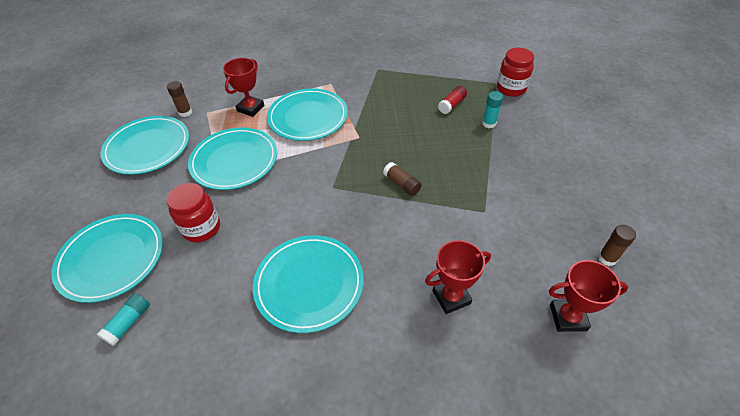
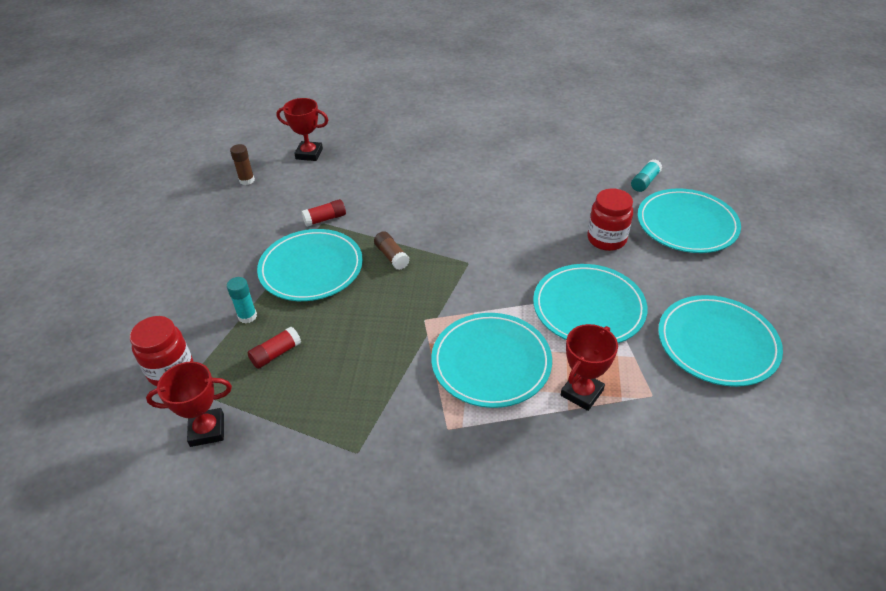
camera: 170 degrees left, 5 degrees down
brown glue stick [167,81,192,117] -> none
turquoise plate [253,235,364,333] -> turquoise plate moved to [257,229,363,301]
red trophy [425,240,491,314] -> red trophy moved to [146,362,232,447]
none -> red glue stick [302,199,346,227]

